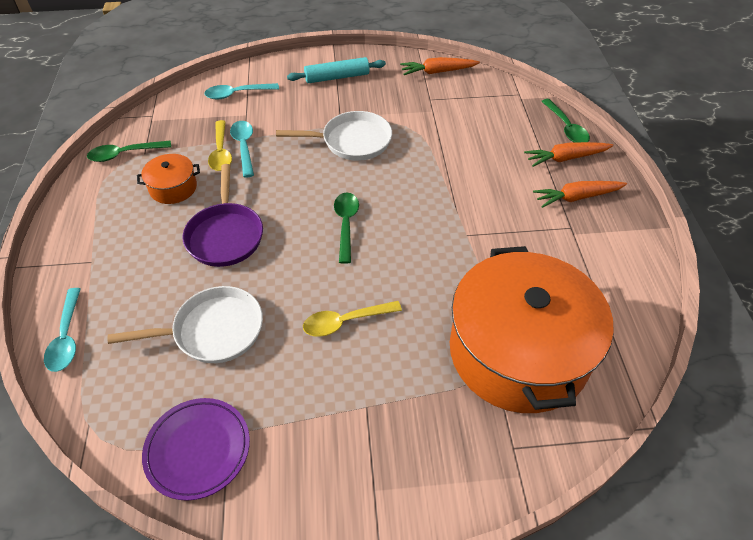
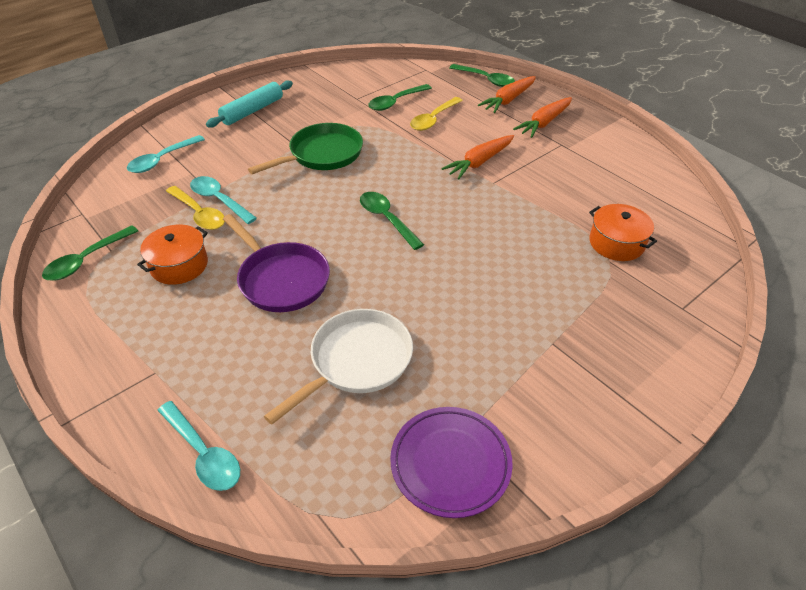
camera: 35 degrees left, 5 degrees down
white pan [276,111,392,161] -> green pan [248,123,363,174]
yellow spoon [303,301,402,337] -> yellow spoon moved to [410,97,463,131]
orange carrot [400,57,480,75] -> orange carrot moved to [441,135,514,180]
orange pot [450,246,614,413] -> orange pot [589,204,657,261], size x0.42
none -> green spoon [368,84,432,111]

